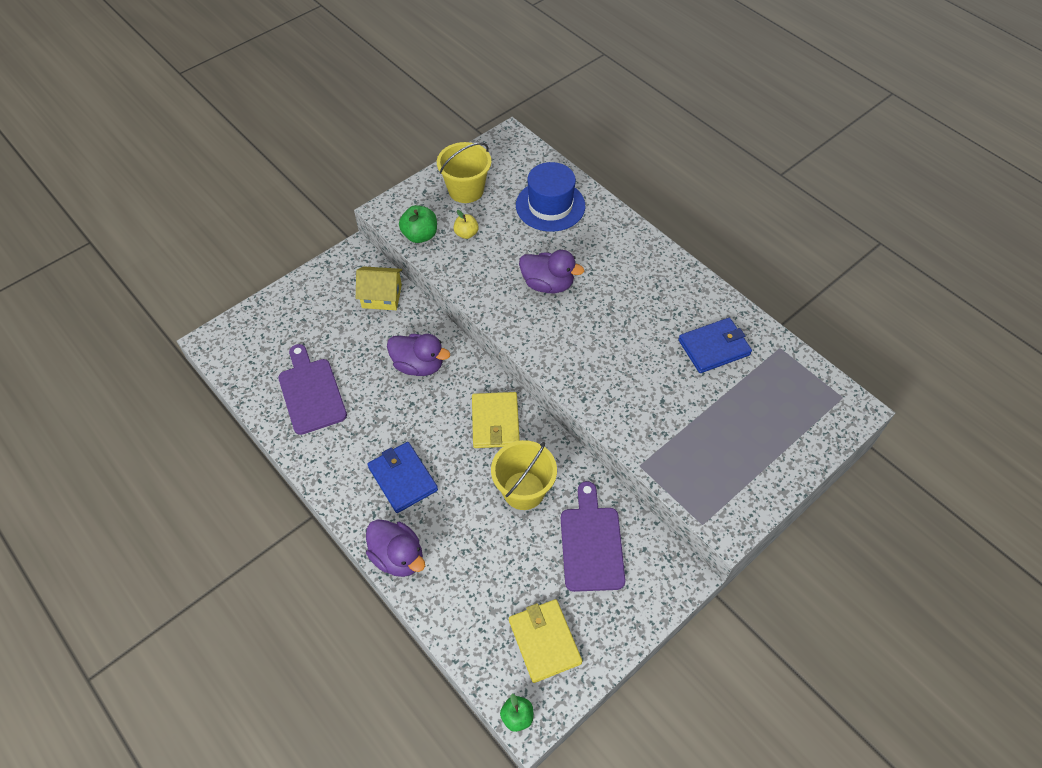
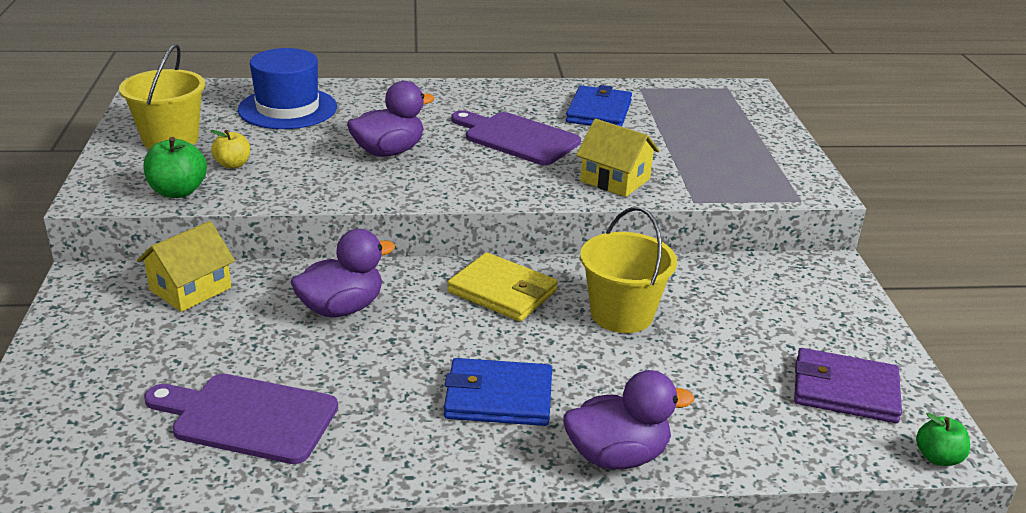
camera: 55 degrees left, 25 degrees down
yellow wallet [509,599,582,683] -> purple wallet [794,348,902,423]
purple cutting board [561,481,625,592] -> purple cutting board moved to [451,110,581,165]
none -> yellow house [576,119,659,197]

